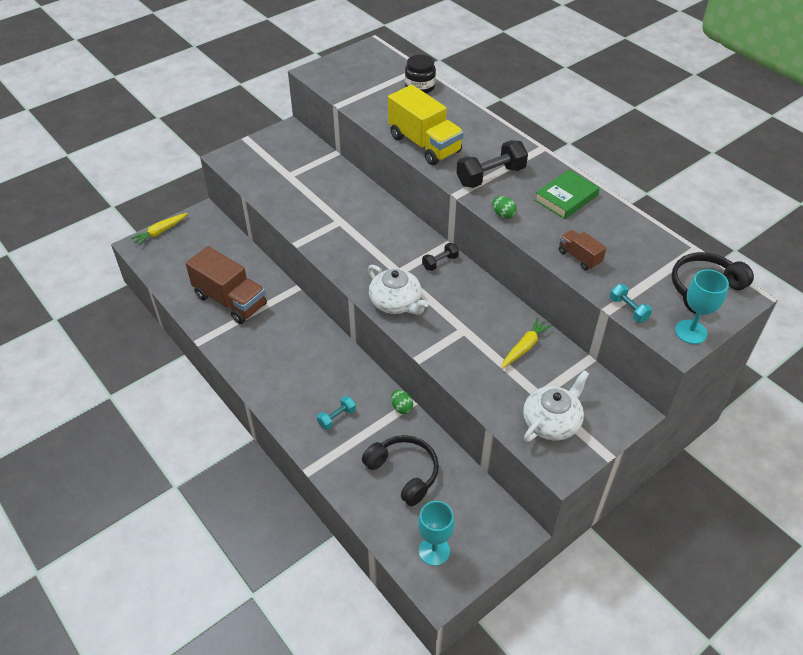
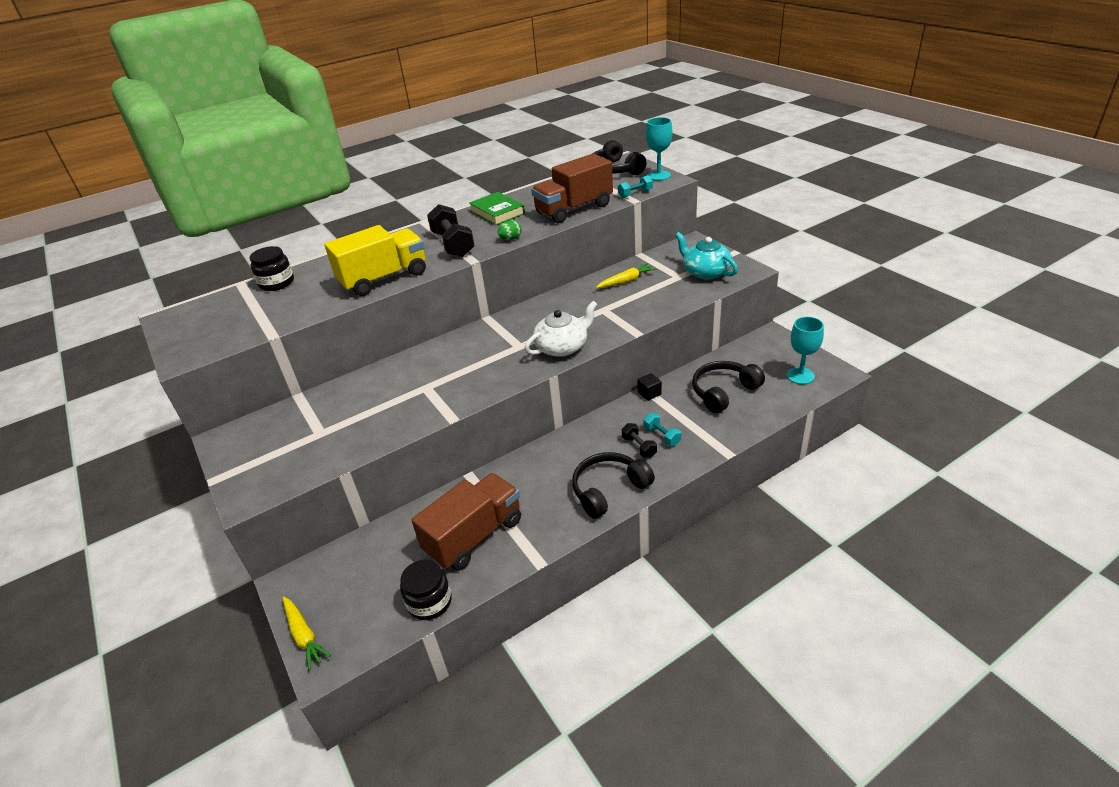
camera: 80 degrees left, 10 degrees down
green egg [391,390,413,414] -> black cube [637,373,662,401]
black dumbbell [422,243,459,271] -> black dumbbell moved to [622,423,657,458]
yellow carrot [501,317,552,369] -> yellow carrot turned 105 degrees clockwise [596,263,656,288]
white teapot [523,370,589,442] -> turquoise teapot [675,232,738,280]
brown truck [559,230,606,270] -> brown truck [531,153,613,223], size x2.02
none -> black jar [400,560,452,620]
none -> black headphones [572,452,655,519]

